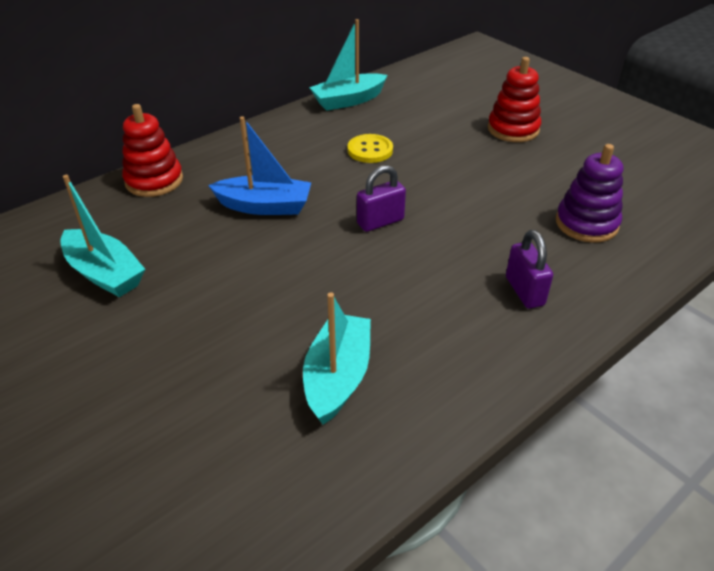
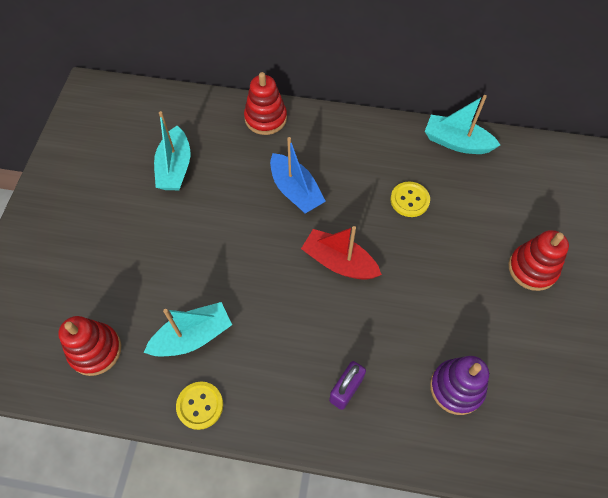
camera: 50 degrees right, 20 degrees up
purple padlock [357,165,406,232] -> red boat [301,226,382,280]
none -> red stacking toy [58,316,121,376]
none -> yellow button [176,382,223,430]

